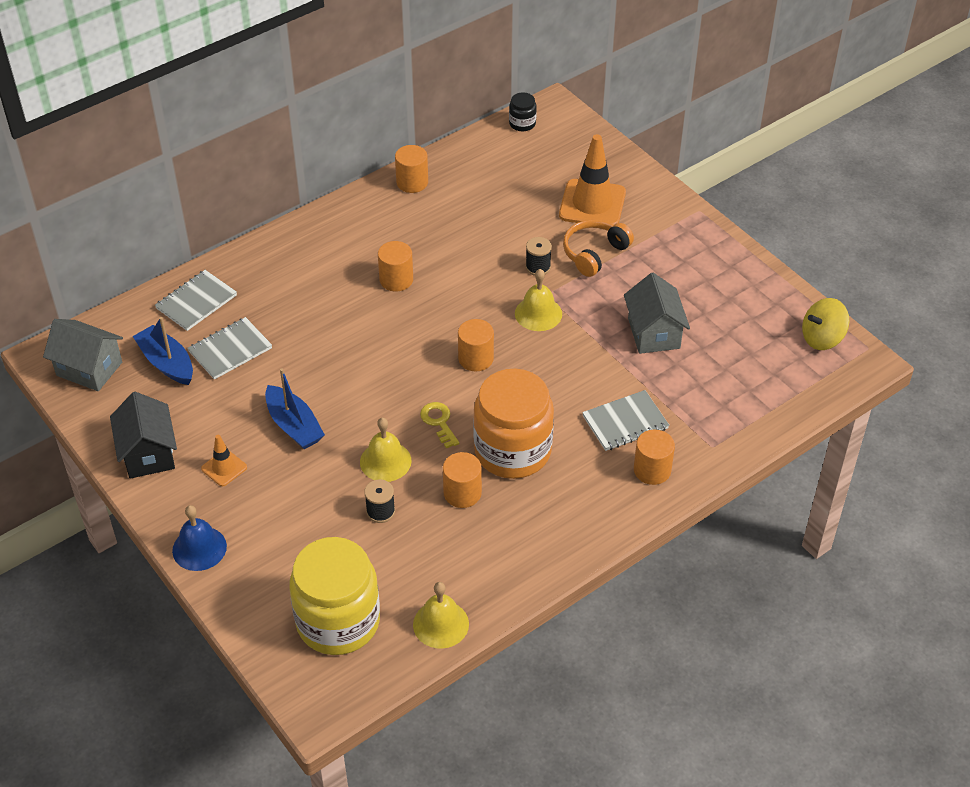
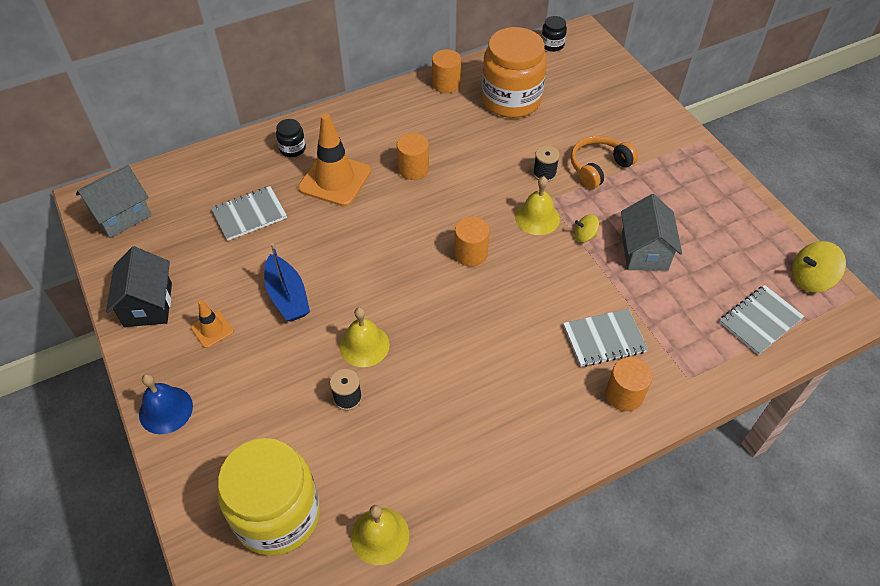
camera: 10 degrees right, 5 degrees up
grey house [43,319,123,391] -> grey house turned 75 degrees counterclockwise [76,165,152,238]
blue boat [133,317,193,385] -> none
grey notebook [155,270,237,331] -> grey notebook moved to [719,285,805,355]
yellow key [420,402,460,448] -> none
orange cylinder [443,452,482,508] -> none
orange jar [473,369,554,479] -> orange jar moved to [482,27,547,118]
orange traffic cone [559,134,626,225] -> orange traffic cone moved to [298,113,371,207]
none -> black jar [276,119,306,157]
none -> yellow spinning top [574,214,599,243]

